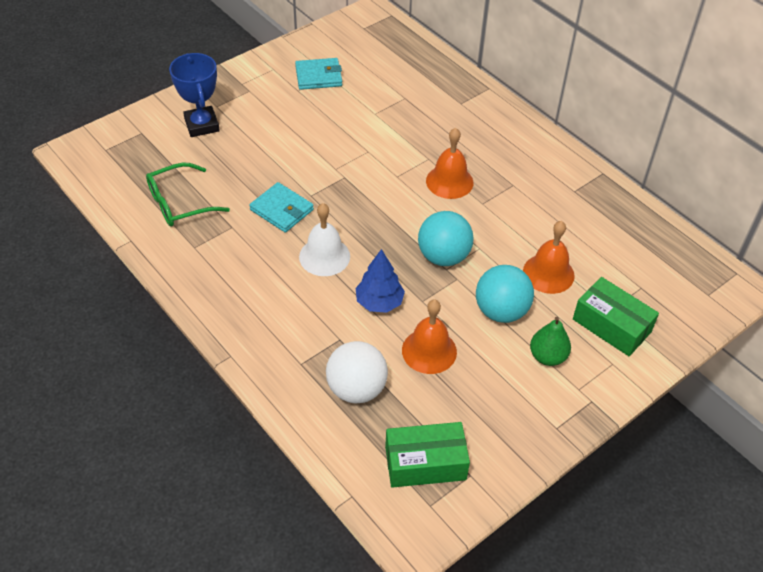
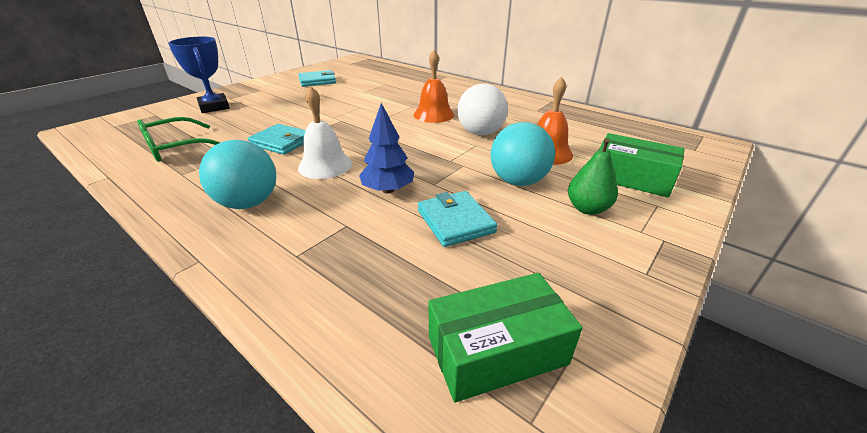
camera: 10 degrees left, 15 degrees down
white ball [326,341,388,404] -> white ball moved to [457,83,508,135]
orange bell [402,299,457,374] -> turquoise wallet [418,191,497,247]
turquoise ball [418,211,474,266] -> turquoise ball moved to [199,140,276,209]

